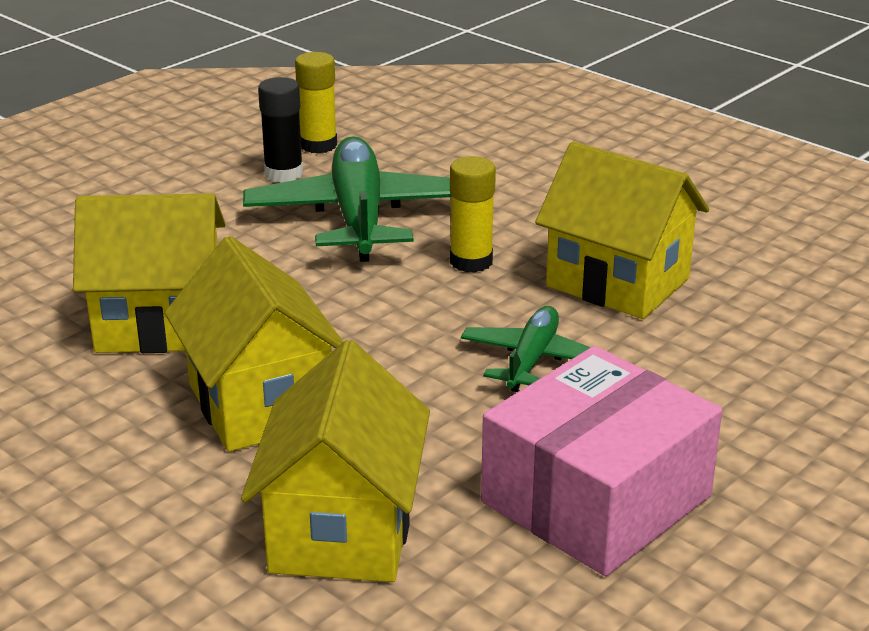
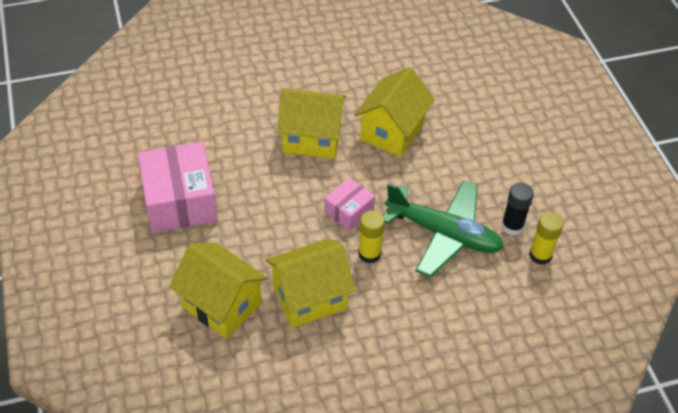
camera: 120 degrees right, 20 degrees up
yellow house [241,340,430,582] -> yellow house moved to [169,243,268,339]
green plane [461,306,591,392] -> none
none -> pink box [324,177,375,231]

